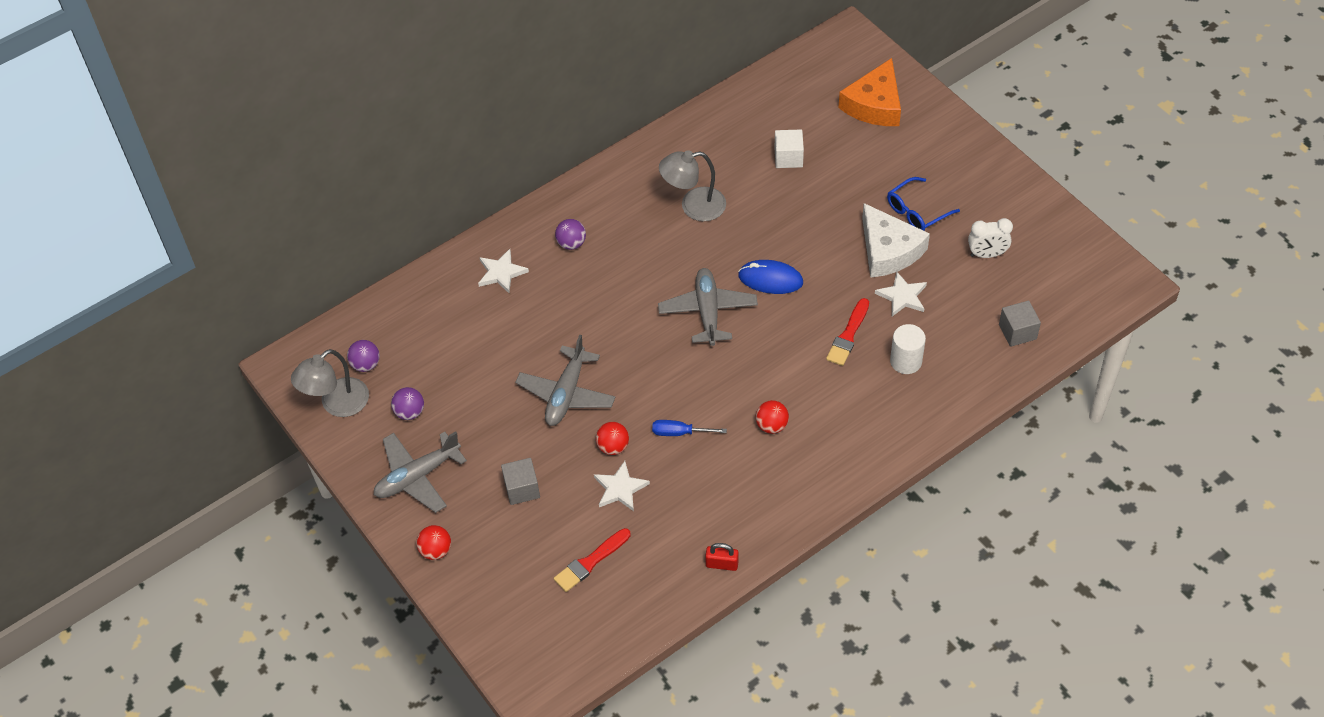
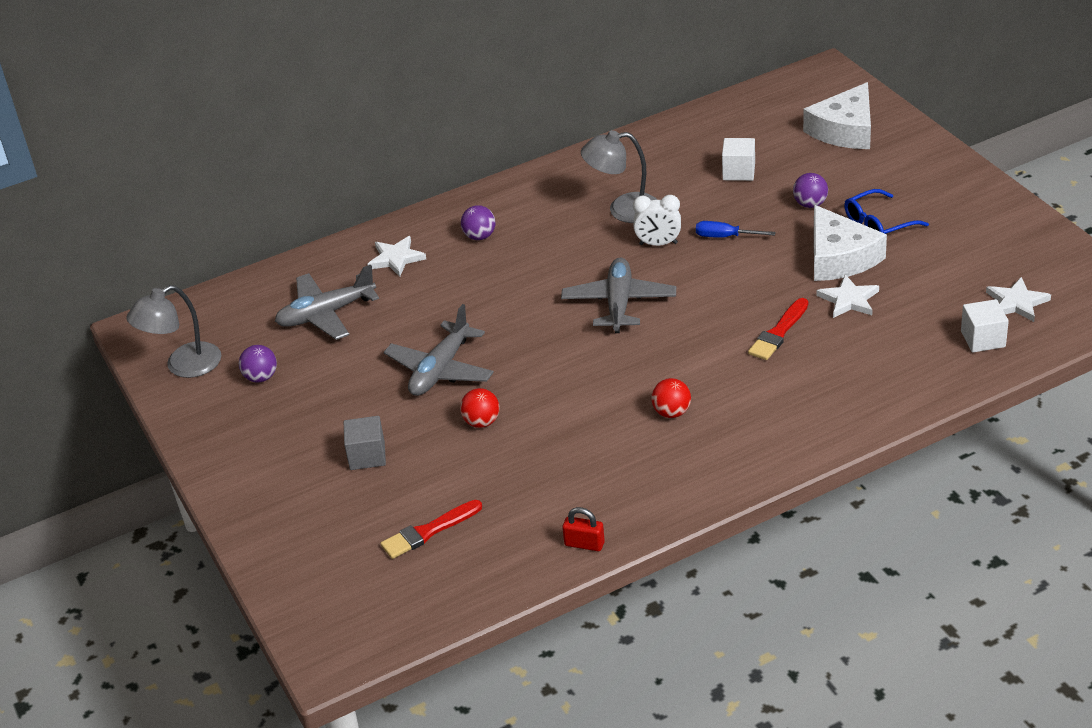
camera: 10 degrees right, 15 degrees down
purple ball [347,340,380,372] -> purple ball moved to [793,173,828,208]
grey plane [374,431,467,513] -> grey plane moved to [275,265,379,340]
red ball [416,525,451,560] -> none
white star [594,461,650,511] -> white star moved to [986,277,1051,322]
blue screwdriver [652,420,727,436] -> blue screwdriver moved to [696,221,776,238]
blue mouse [738,260,803,294] -> none
orange cheese [838,58,901,126] -> white cheese [803,82,871,149]
white cylinder [890,324,926,374] -> none
white clock [968,218,1013,258] -> white clock moved to [633,195,681,246]
grey cube [999,301,1041,347] -> white cube [961,299,1009,353]

